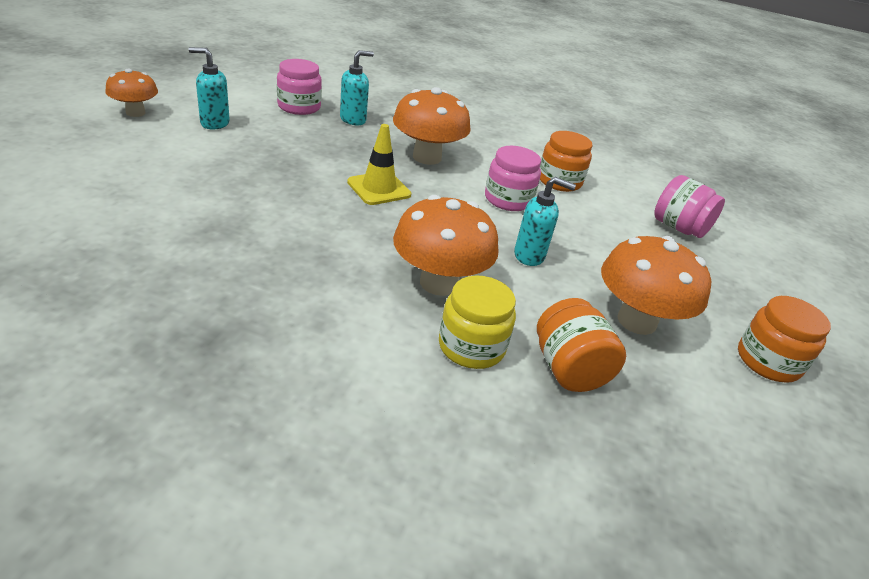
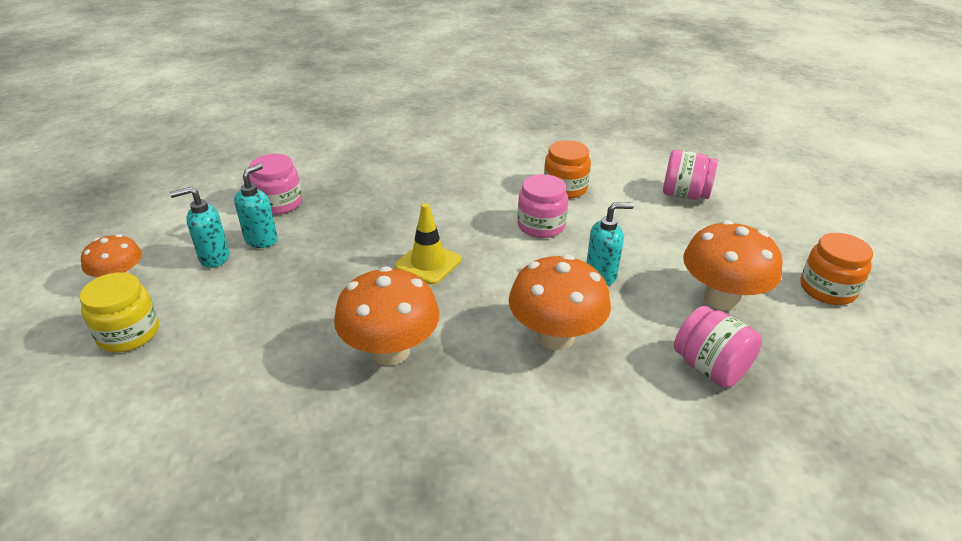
camera: 20 degrees left, 0 degrees up
turquoise soap dispenser [340,50,374,125] -> turquoise soap dispenser moved to [234,164,277,248]
orange mushroom [393,87,471,165] -> orange mushroom moved to [334,266,440,365]
yellow jar [439,276,516,369] -> yellow jar moved to [79,272,159,352]
orange jar [537,298,626,392] -> pink jar [674,306,762,388]

